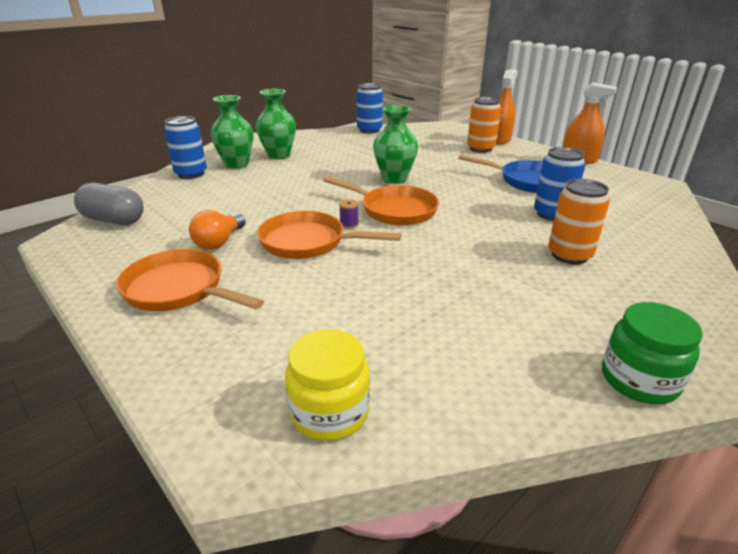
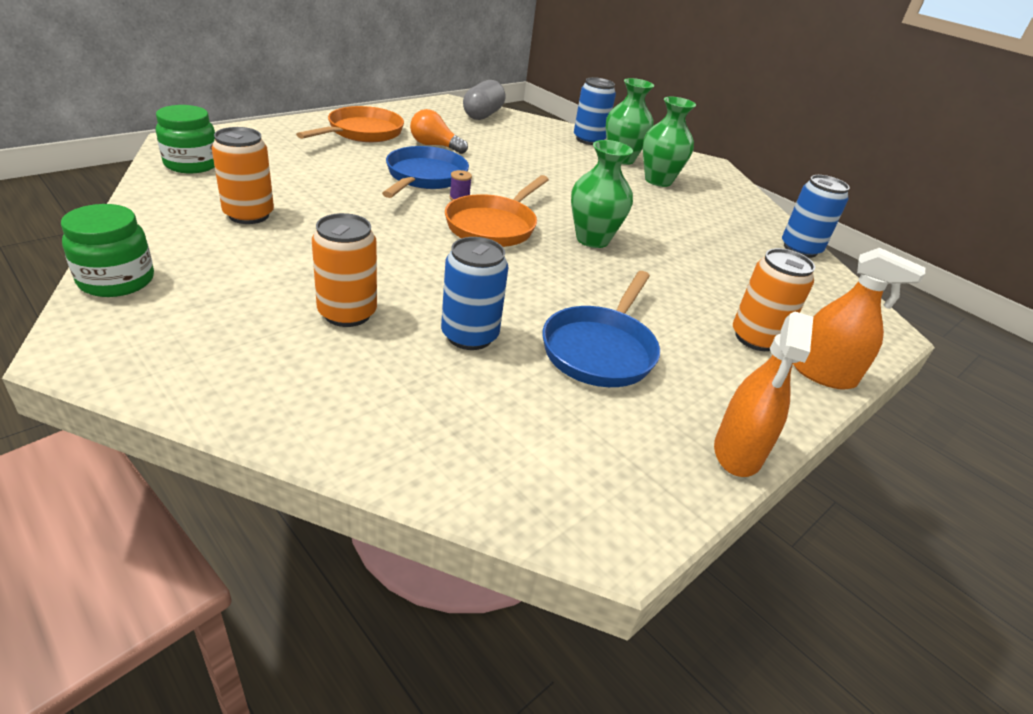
camera: 85 degrees right, 5 degrees up
orange pan [257,211,401,259] -> blue pan [382,146,469,198]
yellow jar [285,329,370,441] -> green jar [156,105,215,173]
none -> orange can [212,127,274,224]

